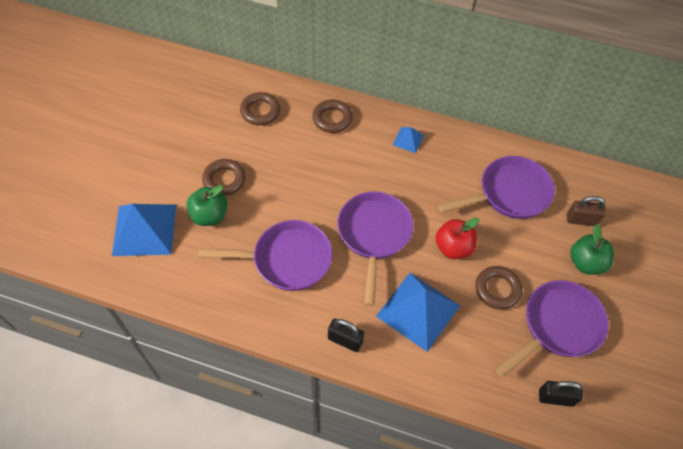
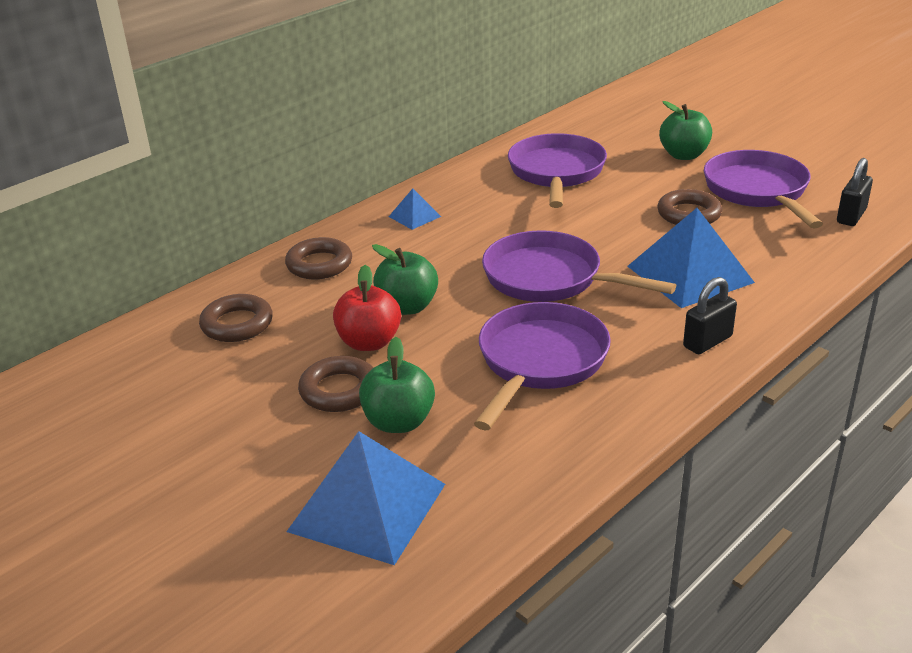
camera: 60 degrees left, 25 degrees down
red apple [436,218,479,259] -> red apple moved to [333,265,401,351]
brown padlock [567,196,606,226] -> none
none -> green apple [372,244,438,315]

